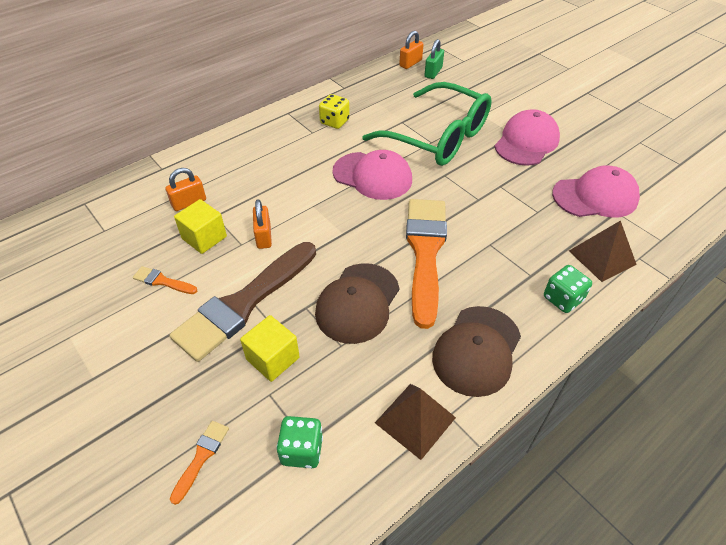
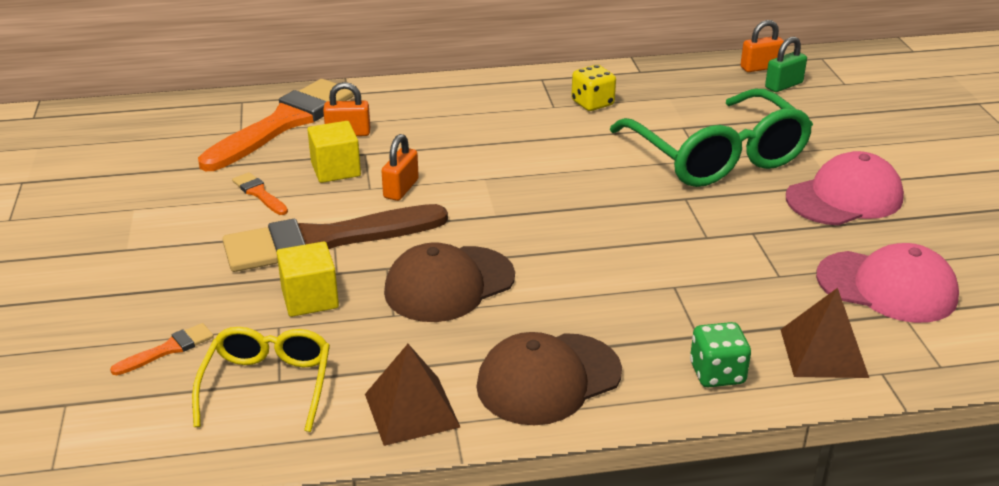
camera: 30 degrees right, 15 degrees down
green dice [276,416,323,468] -> yellow glasses [192,327,330,432]
pink cap [332,150,412,200] -> none
orange brush [406,199,447,329] -> orange brush moved to [198,79,354,171]

